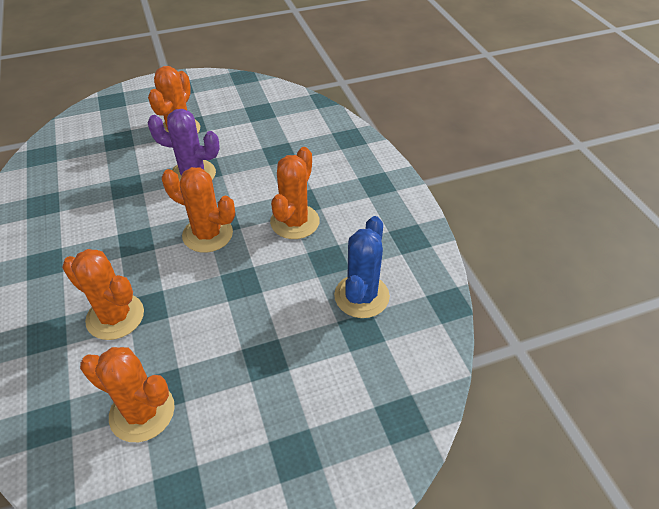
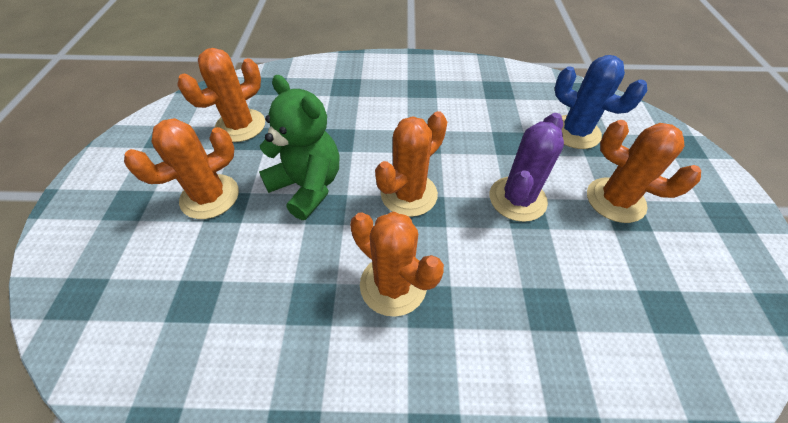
camera: 110 degrees right, 5 degrees up
orange cactus [62,249,144,340] -> orange cactus moved to [124,118,239,219]
blue cactus [334,216,390,318] -> blue cactus moved to [555,55,647,149]
none -> green teddy bear [259,75,340,220]

